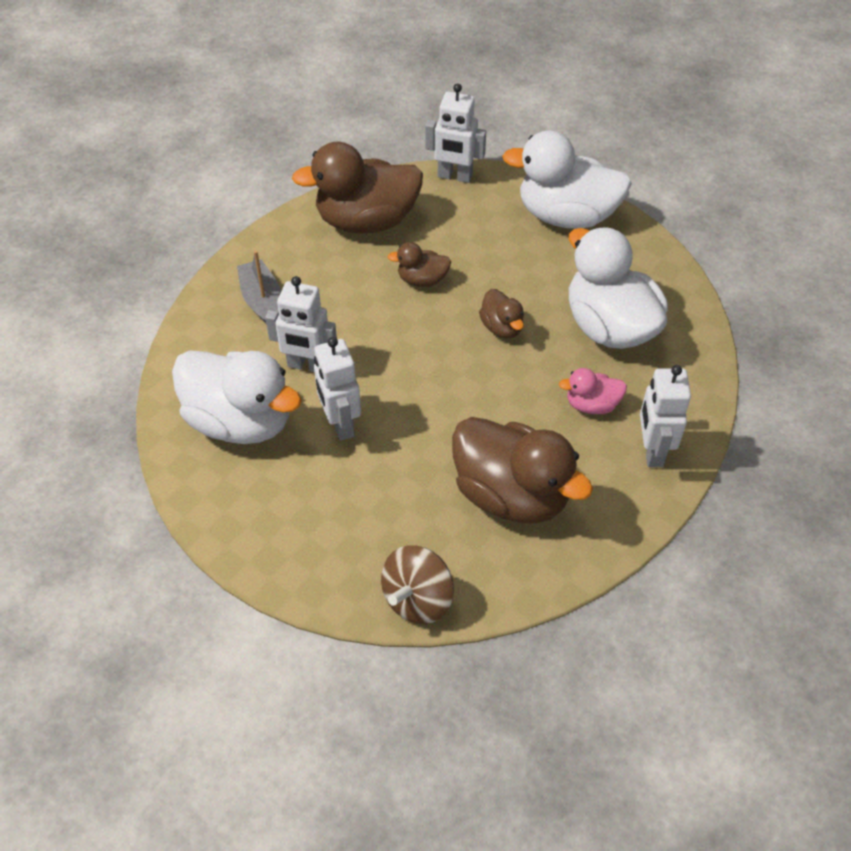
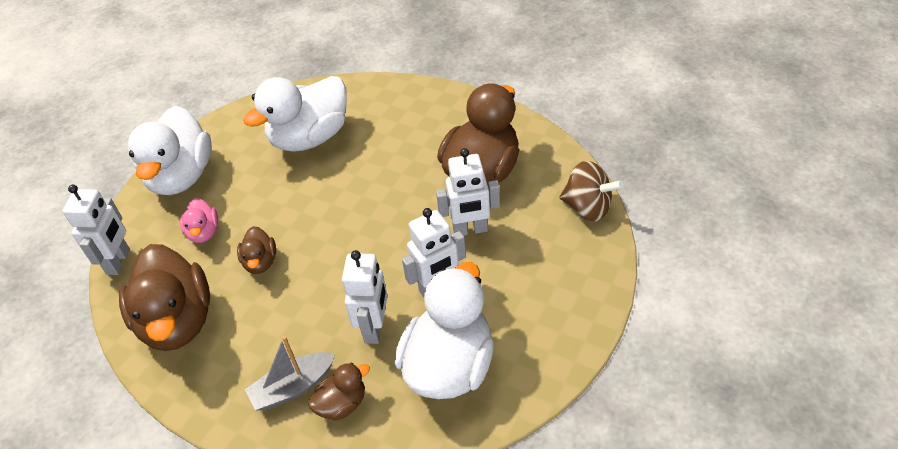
camera: 95 degrees left, 5 degrees down
brown duck [479,289,524,339] -> brown duck moved to [308,363,370,421]
pink duck [559,368,627,414] -> pink duck moved to [180,198,218,243]
white robot [640,365,691,467] -> white robot moved to [436,148,500,236]

